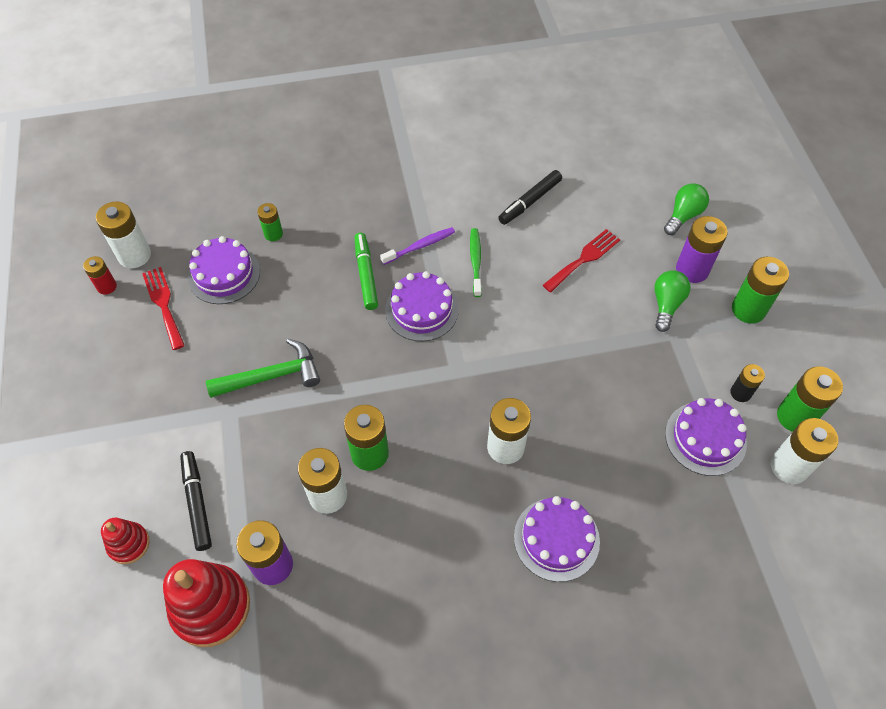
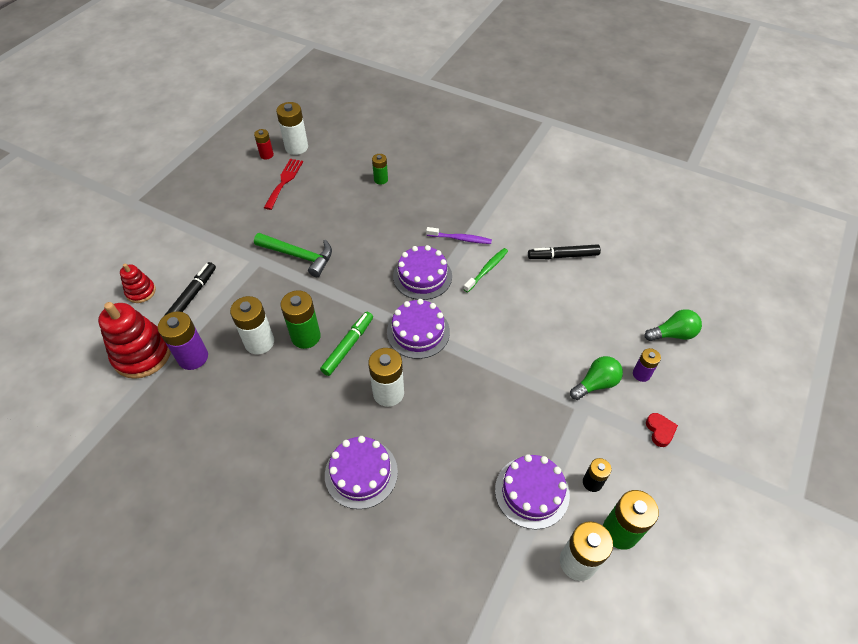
camera: 40 degrees right, 5 degrees down
purple cake [188,236,260,304] -> purple cake moved to [387,299,450,359]
green marker [354,233,378,310] -> green marker moved to [320,312,373,376]
red fork [542,229,620,292] -> none
purple battery [676,216,728,283] -> purple battery [633,348,661,382], size x0.58
green battery [732,257,789,323] -> red heart [646,413,678,447]

